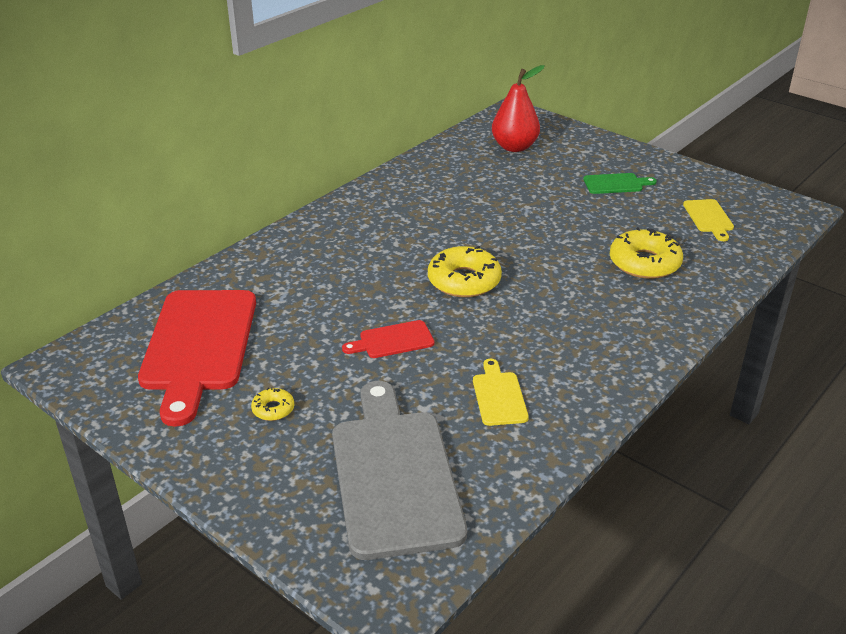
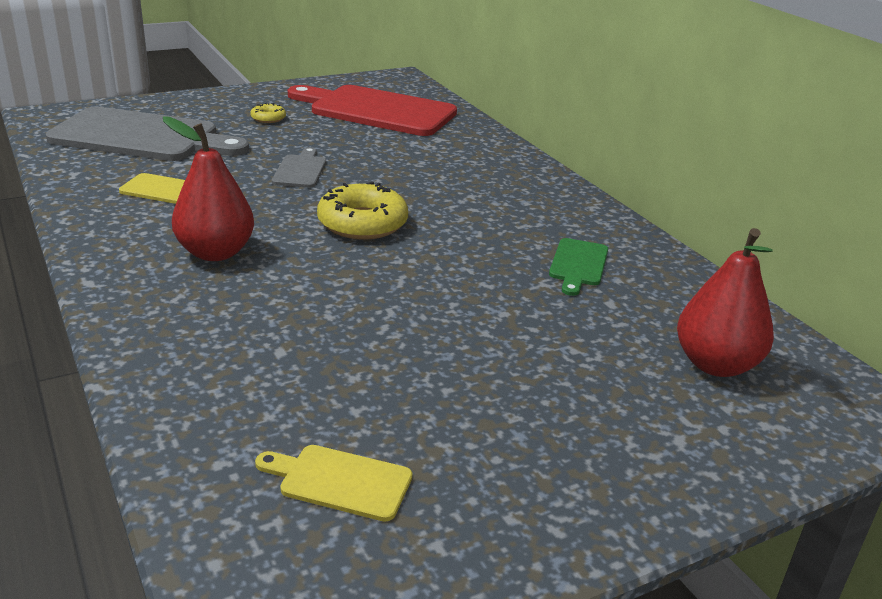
camera: 110 degrees right, 5 degrees down
red cutting board [342,320,434,358] -> grey cutting board [272,147,326,188]
green cutting board [583,173,657,194] -> green cutting board moved to [549,238,608,296]
yellow donut [610,227,683,279] -> none
none -> red pear [163,116,254,261]

